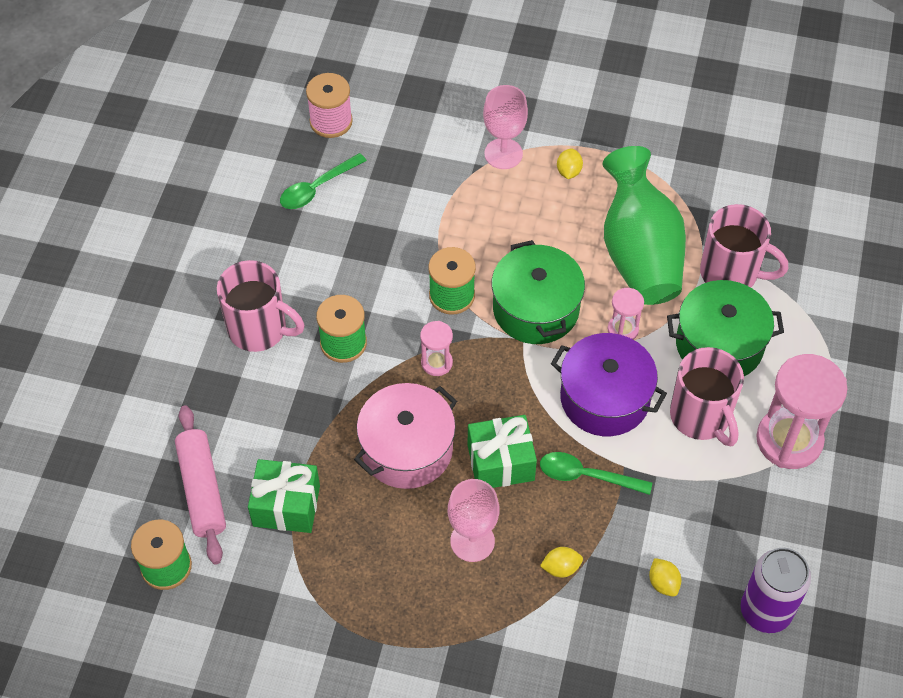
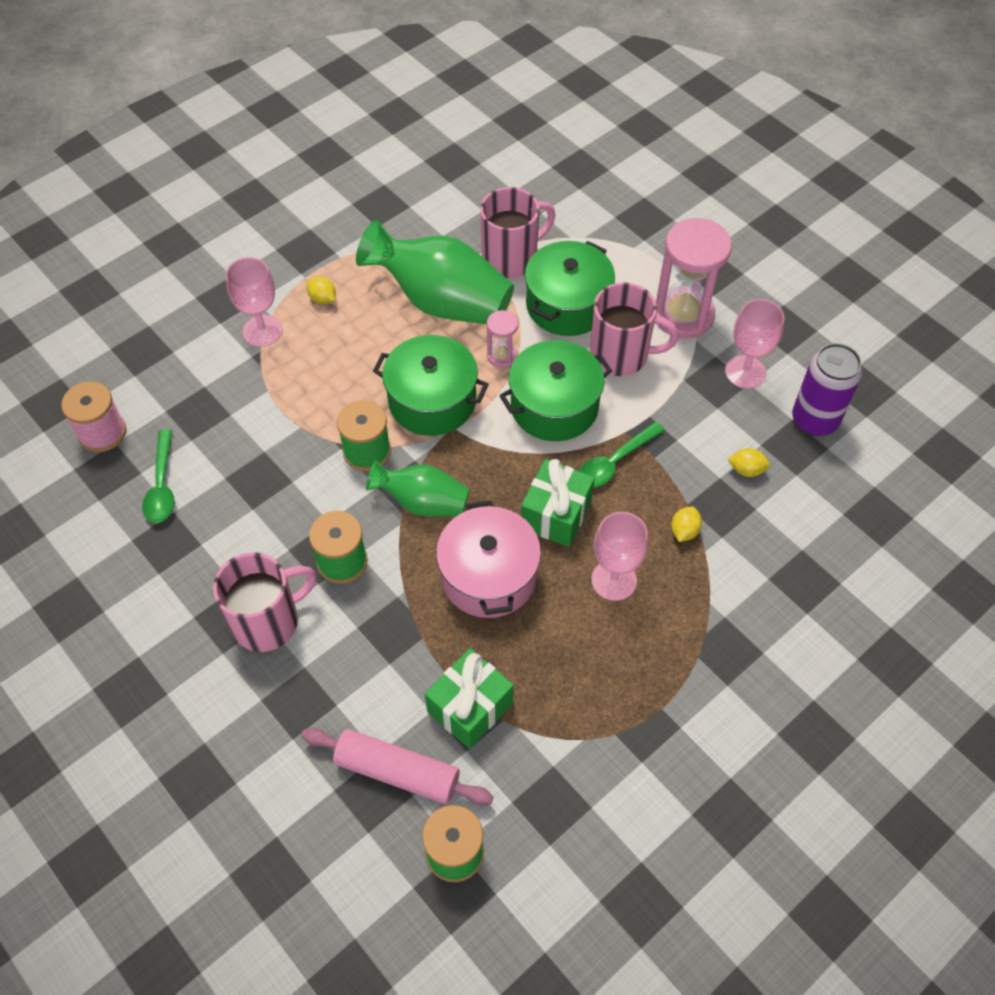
camera: 55 degrees left, 0 degrees up
pink hourglass [420,321,453,376] -> green vase [366,460,470,517]
purple pot [551,333,667,436] -> green pot [499,340,612,441]
none -> pink goblet [725,299,785,389]

